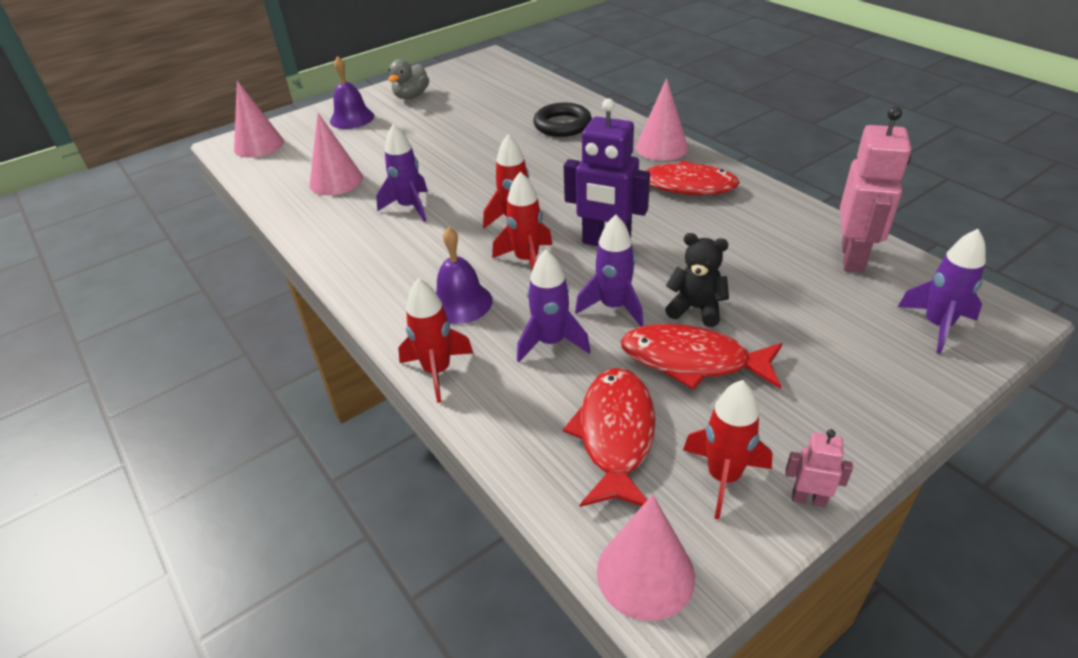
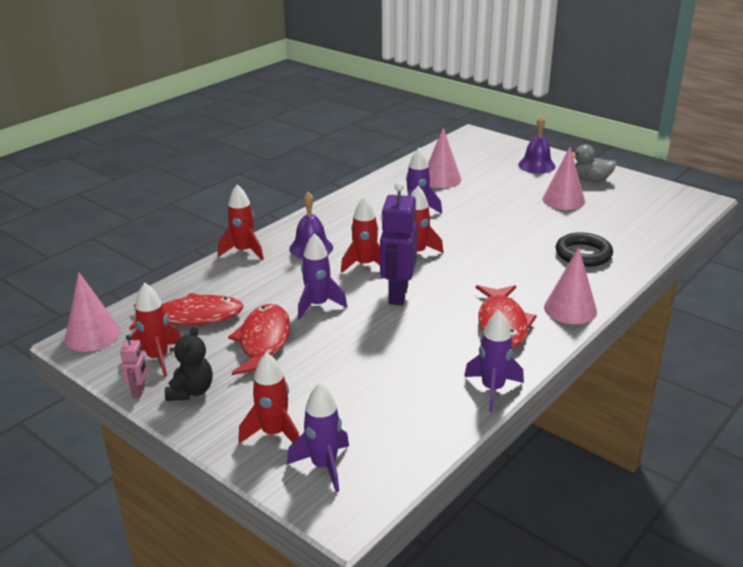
camera: 75 degrees right, 10 degrees down
pink cone [234,81,284,157] -> pink cone moved to [542,147,585,210]
purple rocket [517,249,591,362] -> purple rocket moved to [464,311,524,412]
black teddy bear [665,233,729,327] -> black teddy bear moved to [165,326,213,401]
pink robot [840,107,911,273] -> none
none -> red rocket [238,352,299,444]

